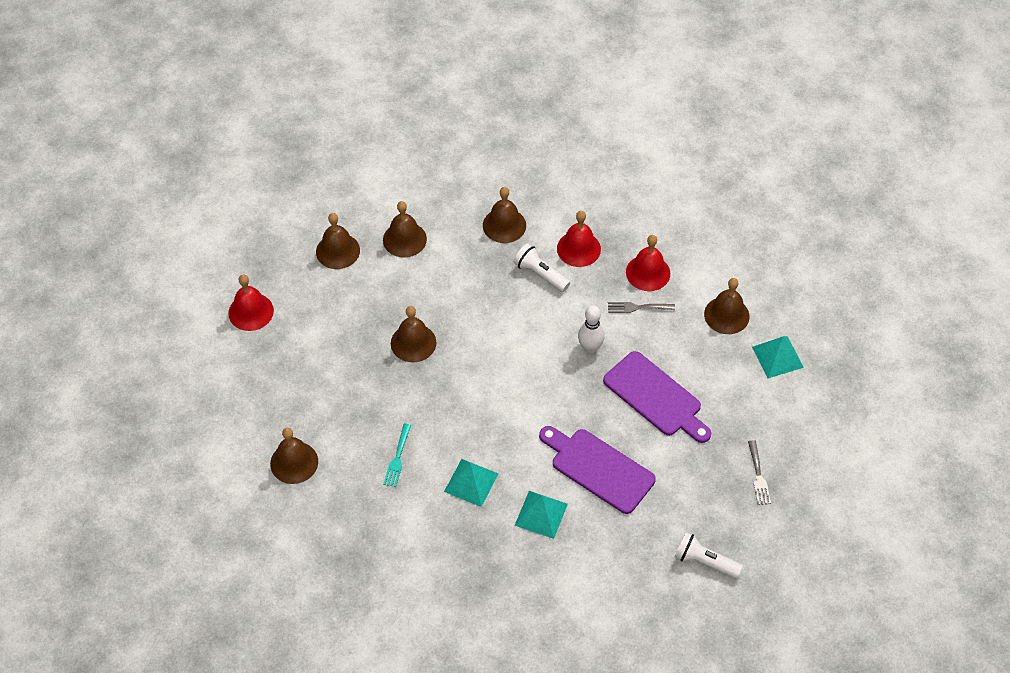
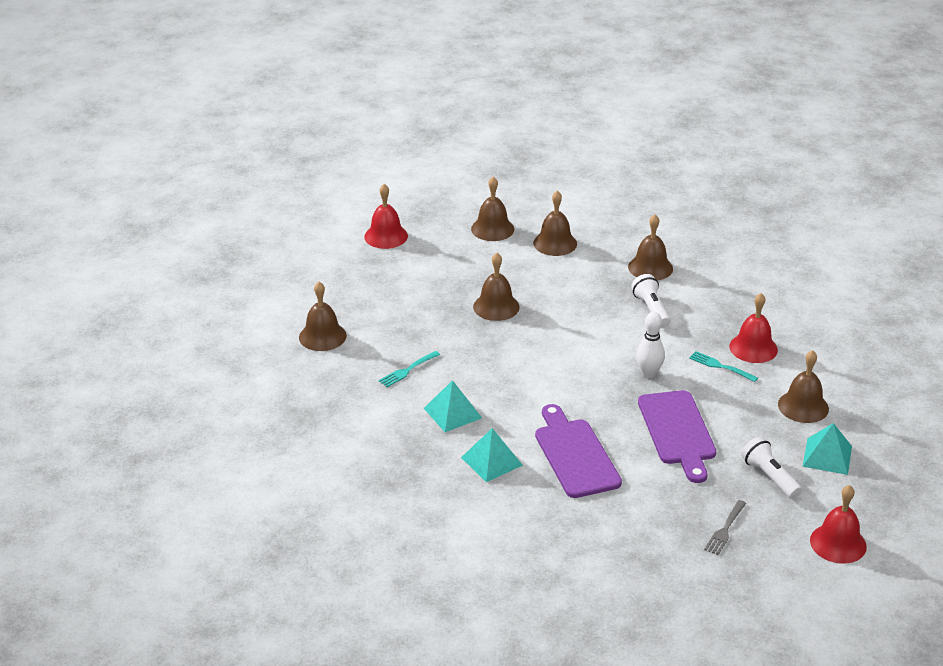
camera: 35 degrees right, 20 degrees down
red bell [557,211,601,267] -> red bell moved to [810,485,867,564]
grey fork [608,302,675,313] -> turquoise fork [689,351,758,382]
white flashlight [675,532,743,578] -> white flashlight moved to [741,437,802,499]

